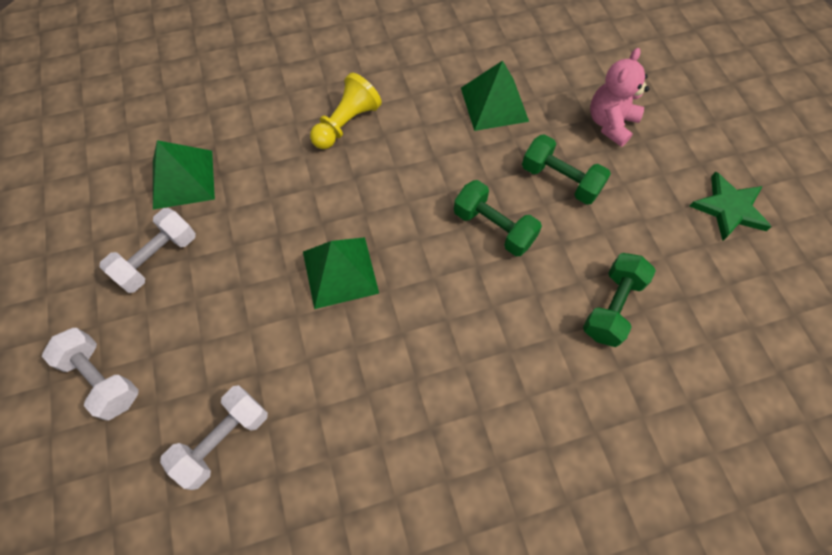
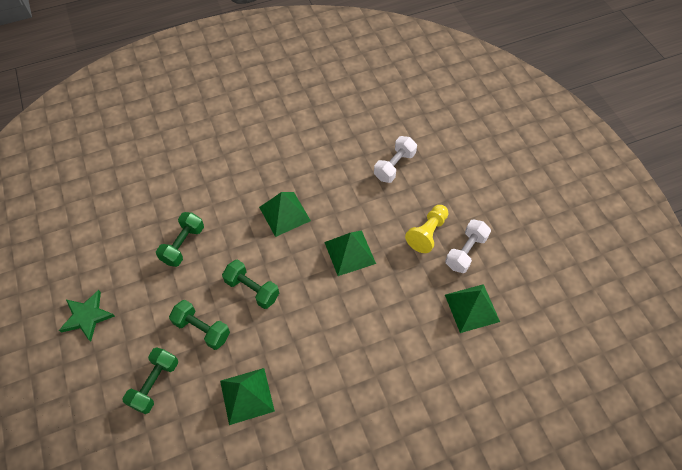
camera: 175 degrees right, 5 degrees down
white dumbbell [42,328,139,421] -> none
yellow pawn [310,73,382,149] -> yellow pawn moved to [405,205,448,253]
pink teddy bear [590,48,649,147] -> green dumbbell [122,347,178,414]
none -> green pyramid [259,192,311,237]

